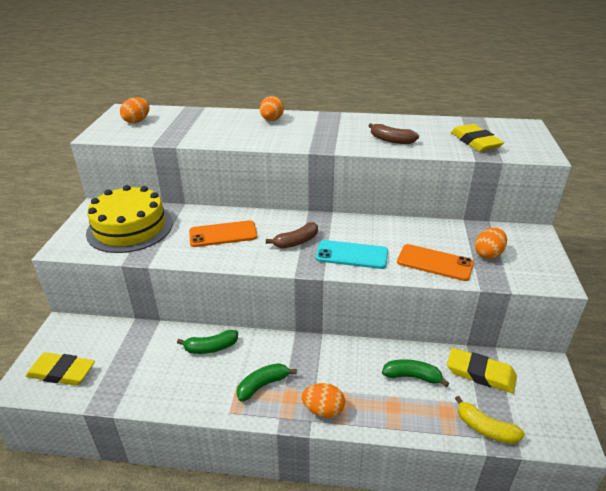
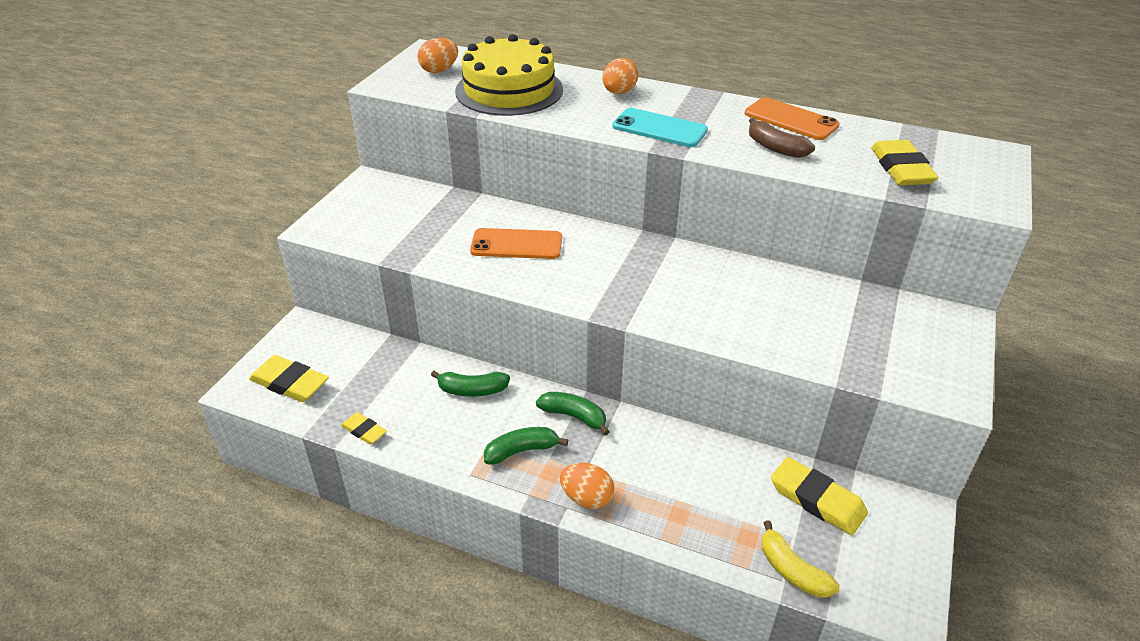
camera: 15 degrees right, 5 degrees up
yellow cake [86,185,173,253] -> yellow cake moved to [455,34,563,116]
brown banana [266,222,318,249] -> none
turquoise phone [316,240,388,269] -> turquoise phone moved to [612,108,708,147]
green banana [382,359,449,387] -> green banana moved to [536,392,610,435]
orange phone [397,244,474,281] -> orange phone moved to [745,97,840,140]
orange egg [475,228,507,259] -> none
none -> yellow eraser [341,412,387,445]

